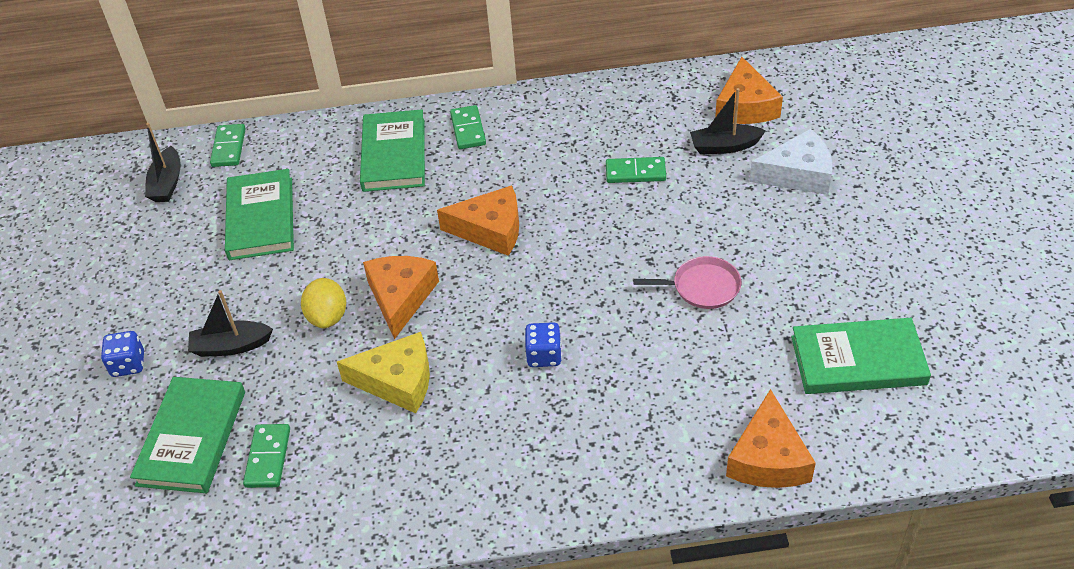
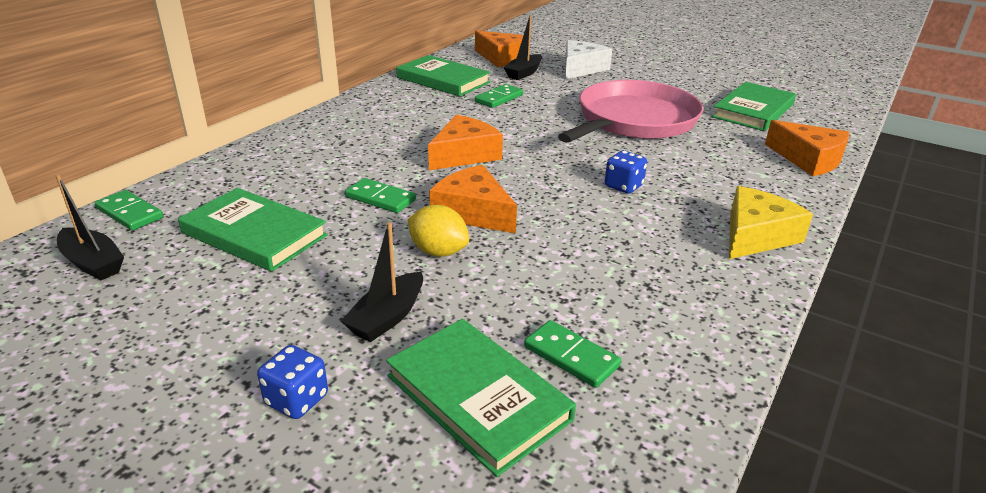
camera: 55 degrees left, 15 degrees down
yellow cheese [337,332,430,413] -> yellow cheese moved to [729,186,813,259]
green book [360,109,425,192] -> green book moved to [396,55,490,96]
green domino [450,105,486,149] -> green domino moved to [345,178,416,213]
pink pan [633,256,741,309] -> pink pan [558,80,703,143], size x2.30

